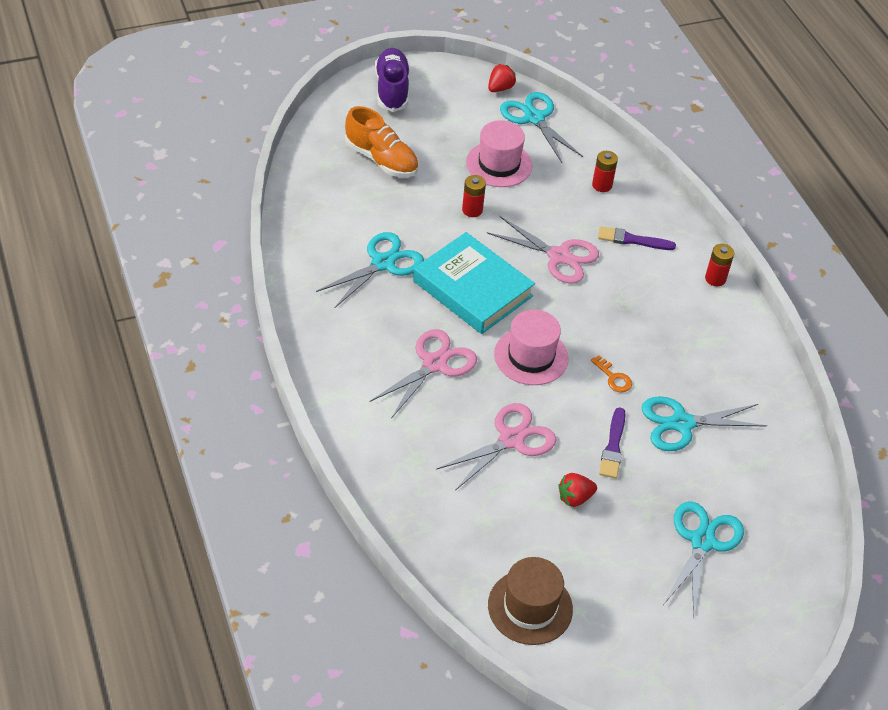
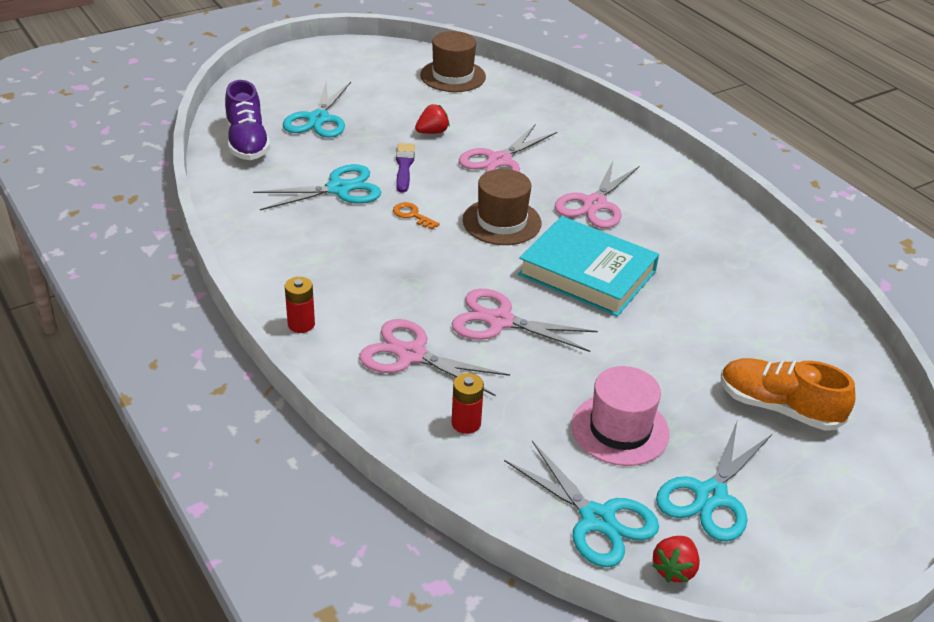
camera: 170 degrees right, 10 degrees down
turquoise scissors [316,232,424,308] -> turquoise scissors moved to [656,422,772,542]
purple shoe [375,48,410,112] -> purple shoe moved to [225,80,270,160]
red battery [462,175,486,217] -> none
pink hat [494,309,569,385] -> brown hat [462,169,541,245]
purple brush [598,226,676,250] -> pink scissors [359,319,510,396]

